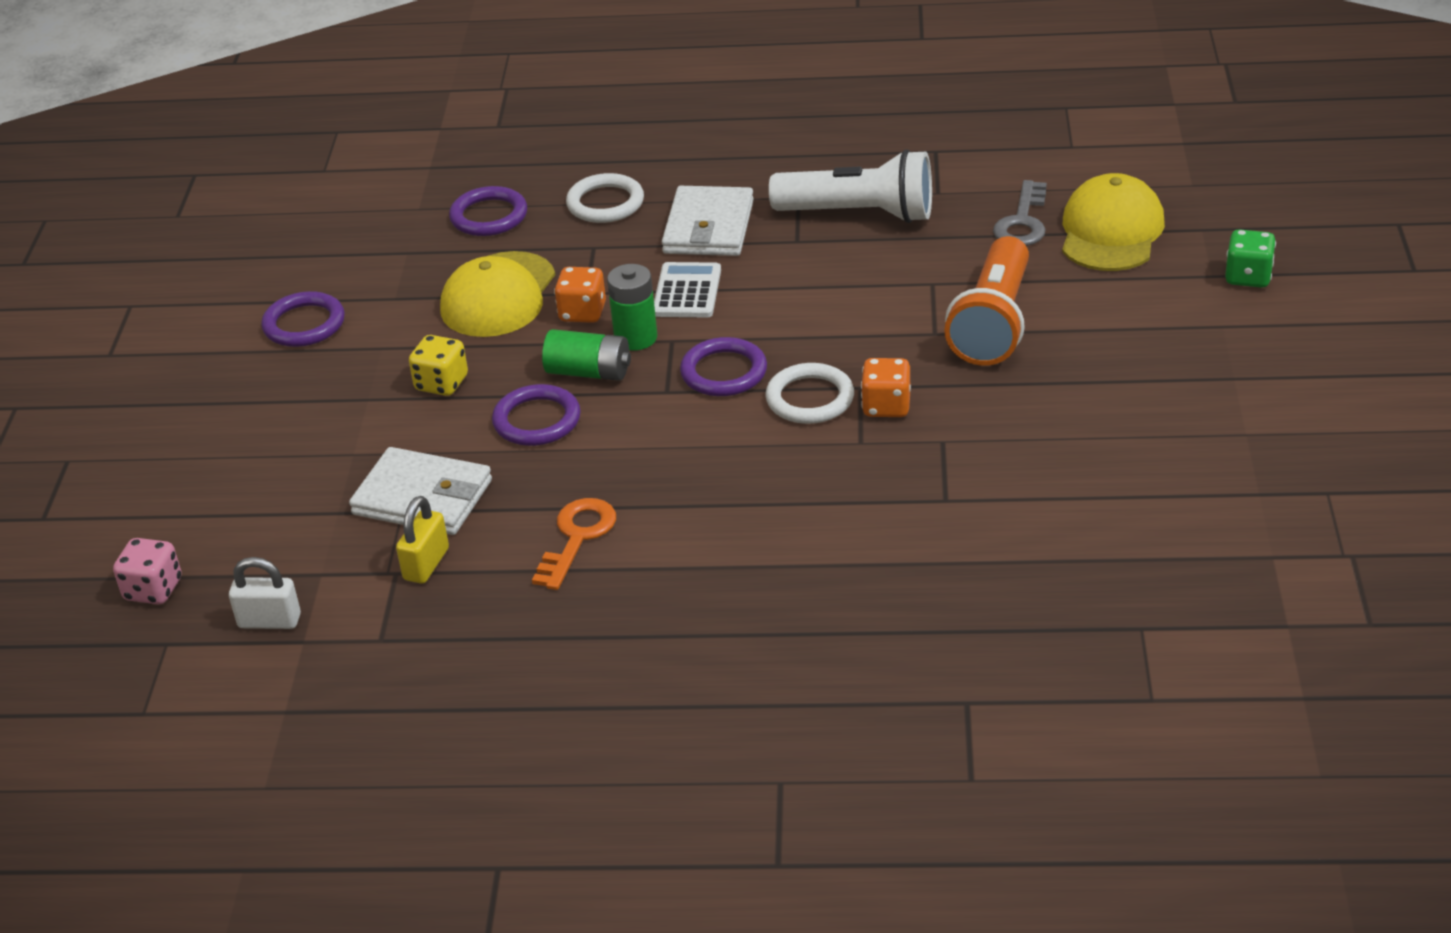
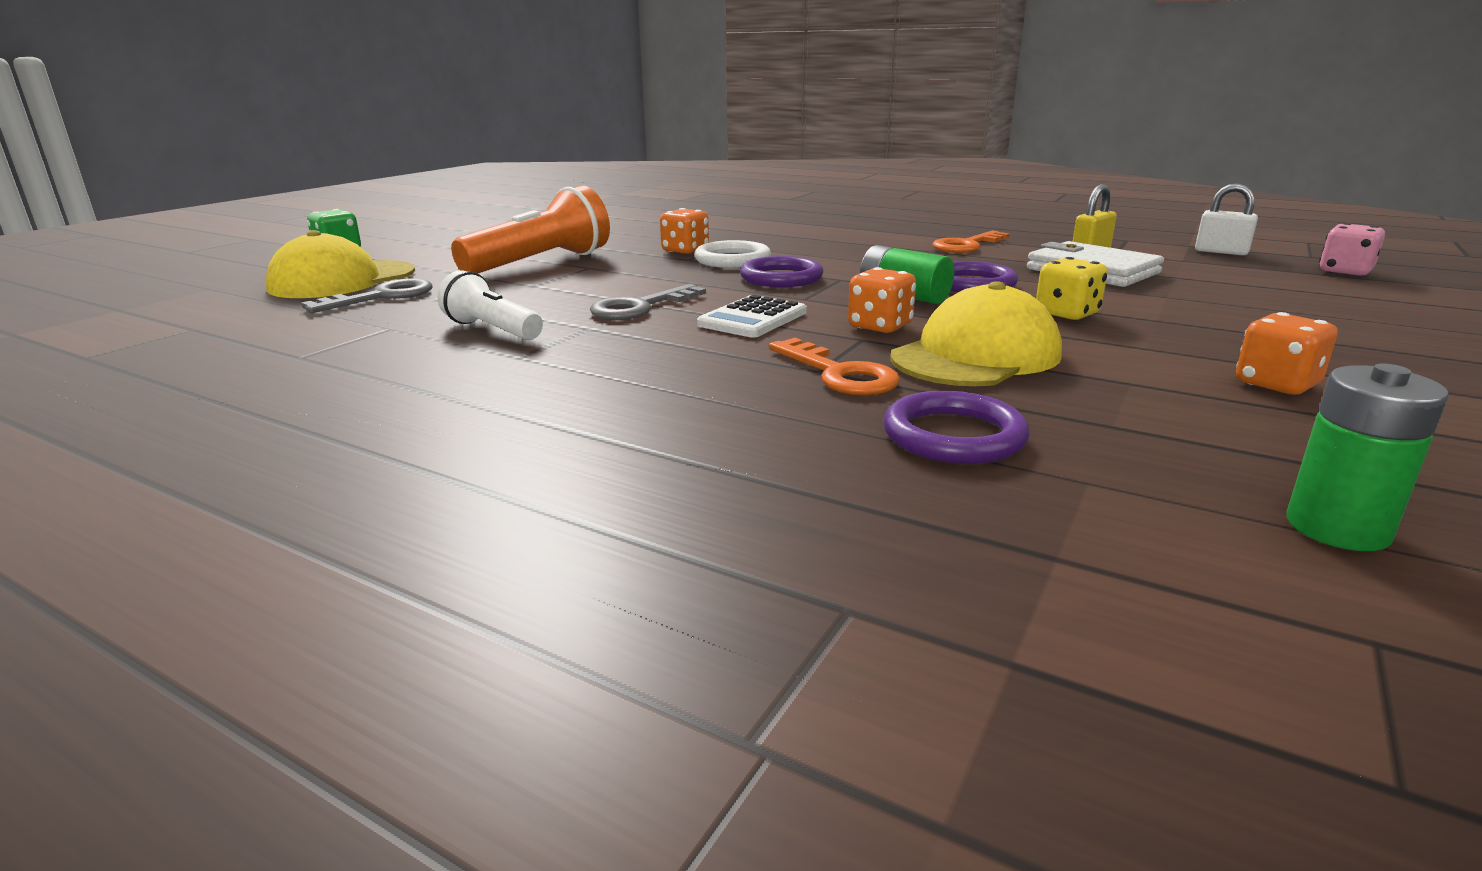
camera: 155 degrees left, 15 degrees down
purple ring [261,291,345,347] -> orange dice [1236,312,1337,395]
white ring [566,173,644,223] -> none
green battery [607,264,657,350] -> green battery moved to [1287,364,1449,551]
white wallet [661,186,754,256] -> none
white flashlight [769,149,932,223] -> white flashlight [437,270,543,340], size x0.59
none -> grey key [590,284,706,320]
none -> orange key [769,338,900,395]

